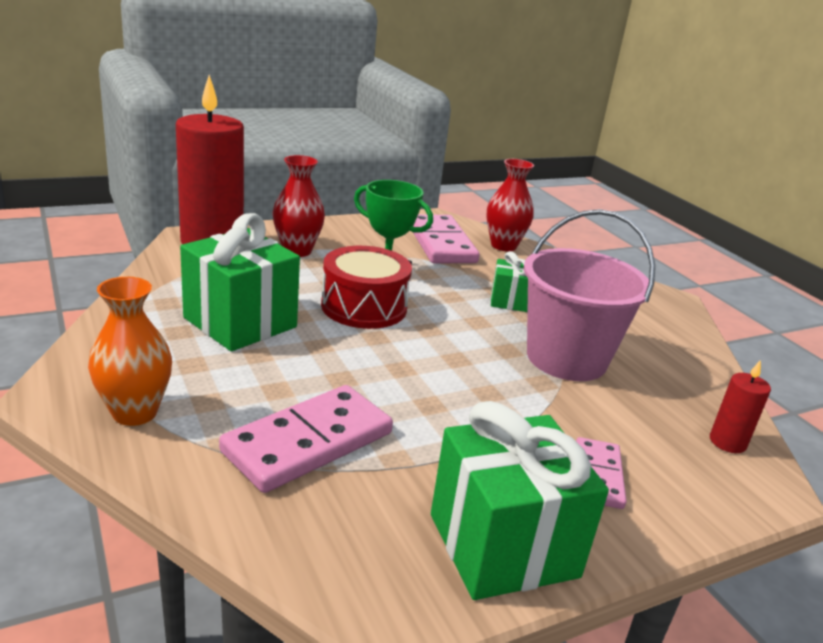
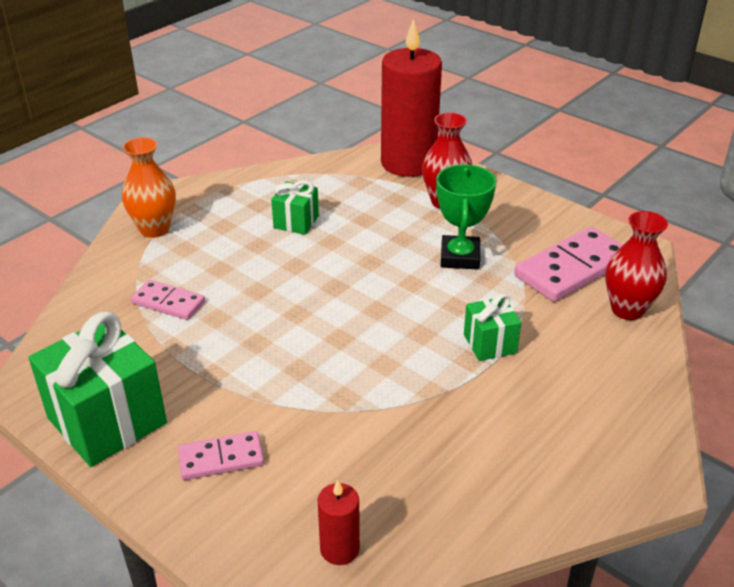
camera: 70 degrees right, 10 degrees up
green gift [180,213,300,351] -> green gift [271,180,319,235], size x0.52
pink domino [219,385,393,493] -> pink domino [131,280,205,320], size x0.57
red drum [321,246,412,329] -> none
pink bucket [524,209,655,381] -> none

